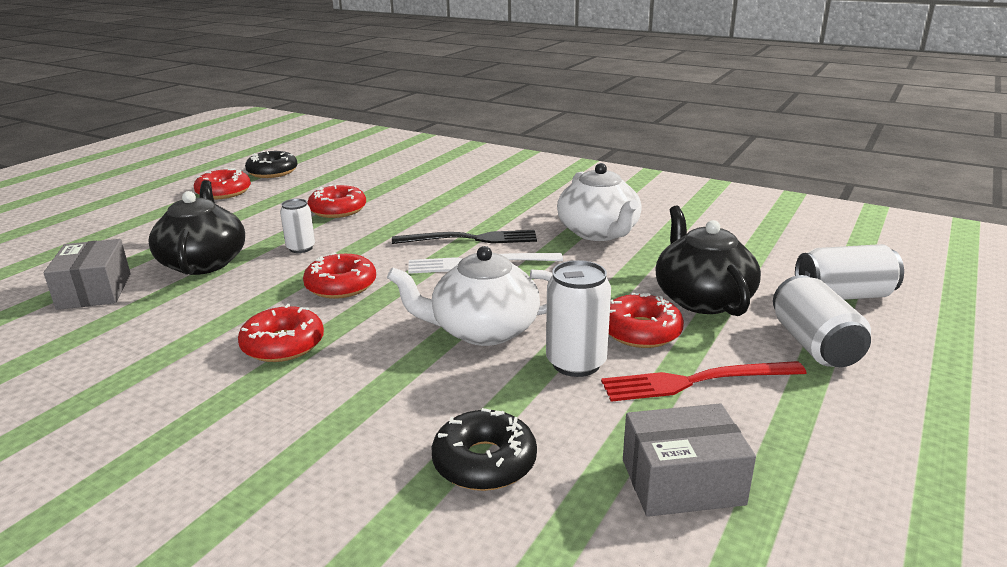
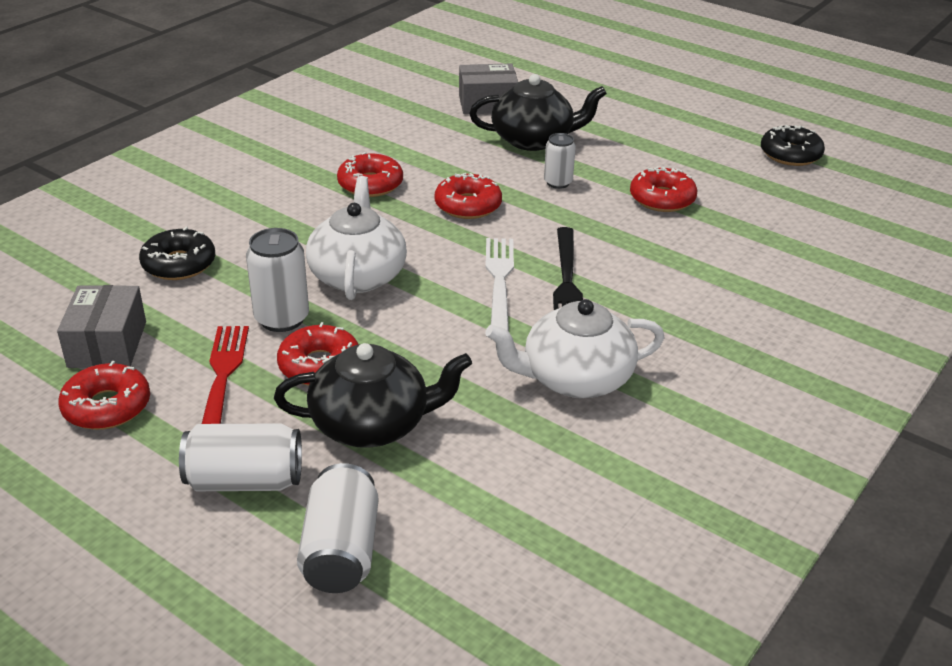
camera: 95 degrees right, 10 degrees up
red donut [194,168,251,199] -> red donut moved to [58,361,150,430]

